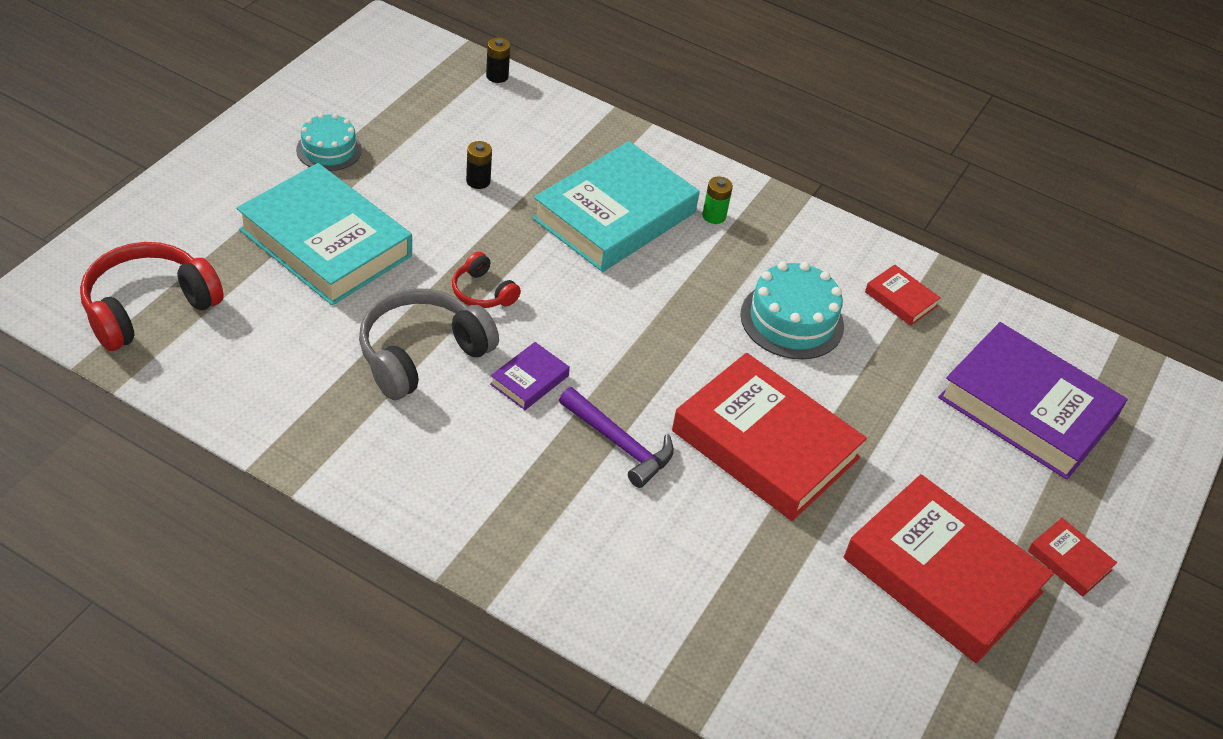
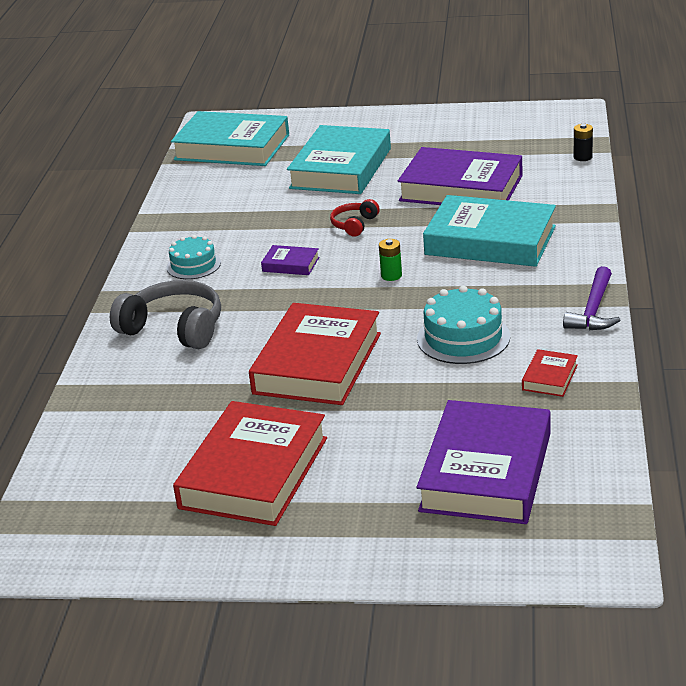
camera: 75 degrees right, 15 degrees down
red headphones [80,242,224,351] -> turquoise book [171,111,289,166]
turquoise cake [296,113,362,171] -> turquoise cake moved to [167,235,221,279]
grey headphones [359,288,499,400] -> grey headphones moved to [110,280,221,349]
black battery [466,141,492,189] -> purple book [398,147,523,205]
purple hammer [559,387,674,488] -> purple hammer moved to [563,266,620,330]
green battery [702,177,733,224] -> green battery moved to [379,239,402,281]
red book [1028,518,1117,597] -> none

